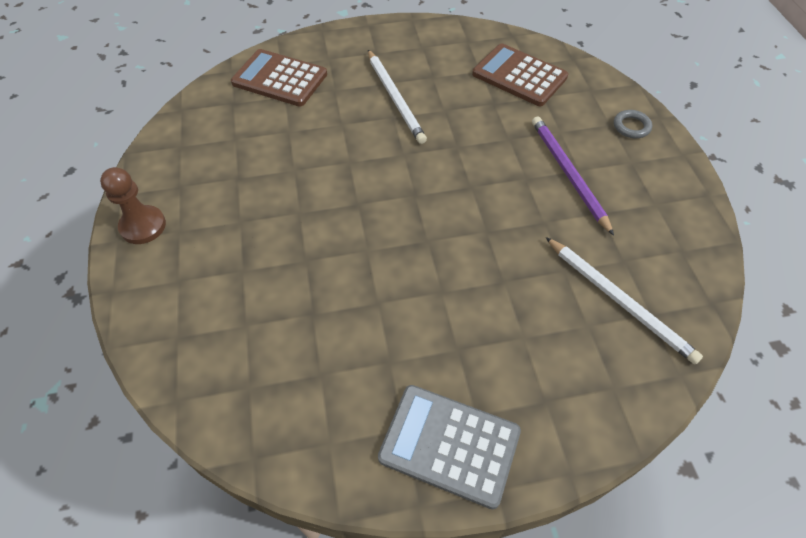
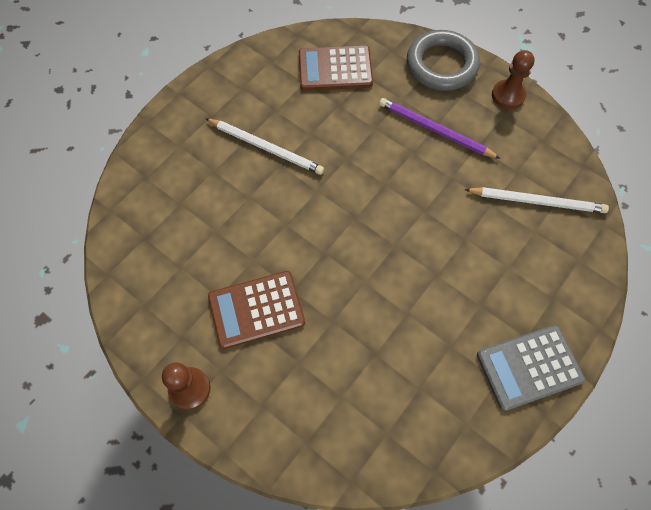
camera: 40 degrees left, 10 degrees up
brown calculator [231,49,327,107] -> brown calculator moved to [208,271,305,349]
grey ring [614,110,652,138] -> grey ring [407,30,480,91], size x2.34
none -> brown pawn [492,50,535,109]

